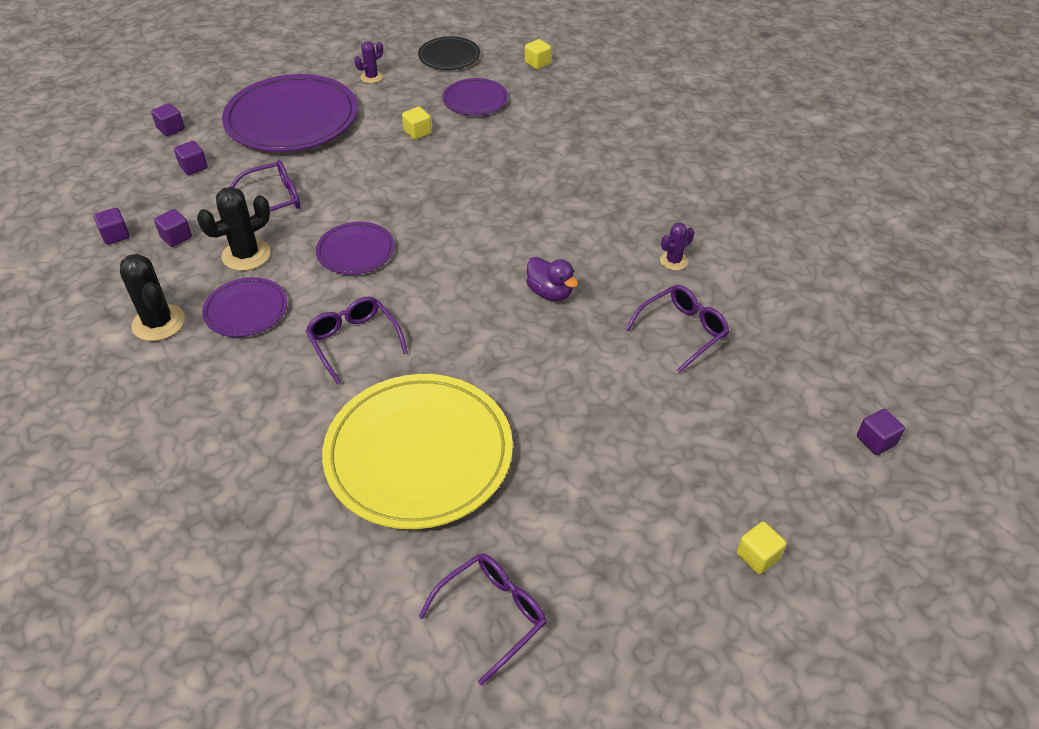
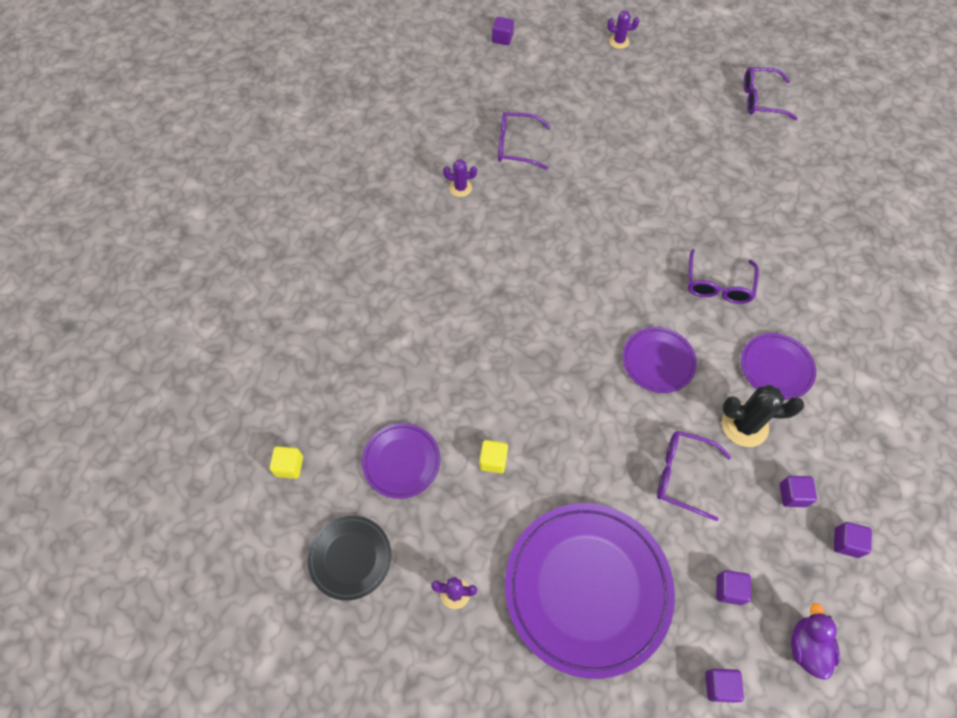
camera: 135 degrees left, 15 degrees up
black cactus [120,254,185,341] -> none
yellow plate [322,374,513,529] -> none
purple duck [526,257,578,301] -> purple duck moved to [791,603,840,680]
yellow cube [737,522,786,574] -> purple cactus [607,10,639,49]

